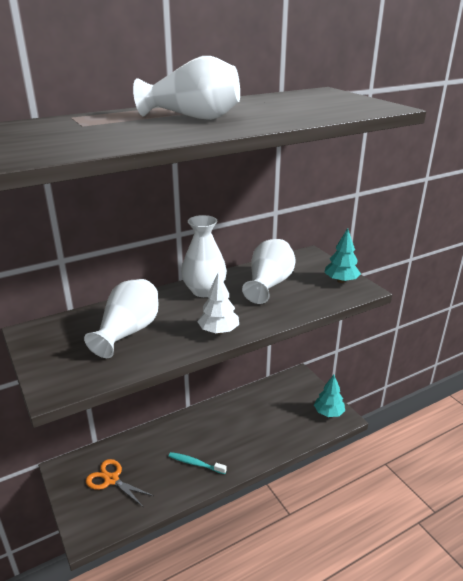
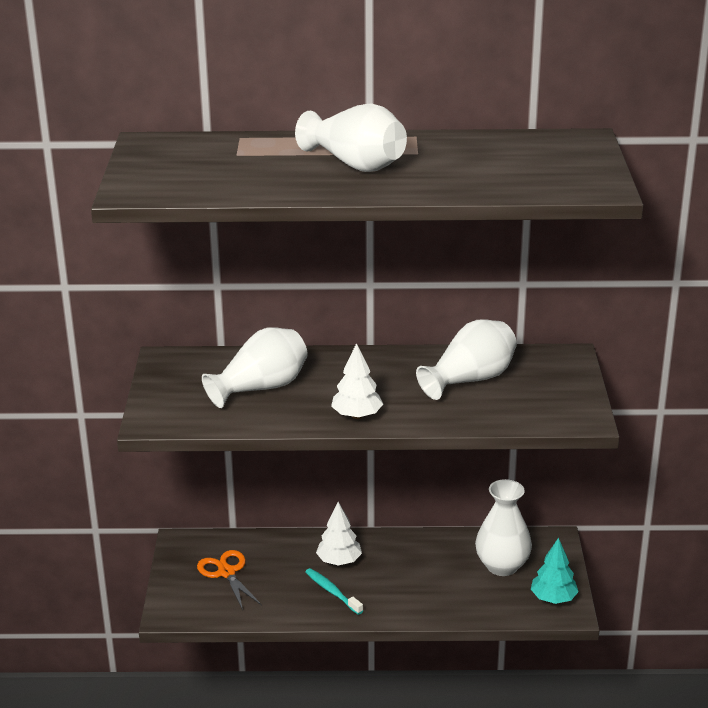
camera: 30 degrees right, 0 degrees up
white vase [181,215,227,297] -> white vase moved to [475,479,532,576]
turquoise tree [324,228,361,283] -> none
none -> white tree [316,502,362,565]

